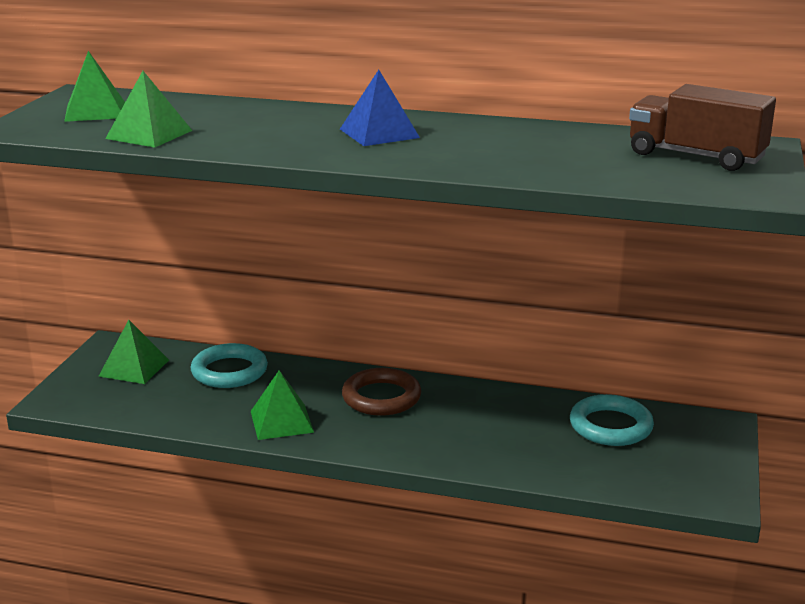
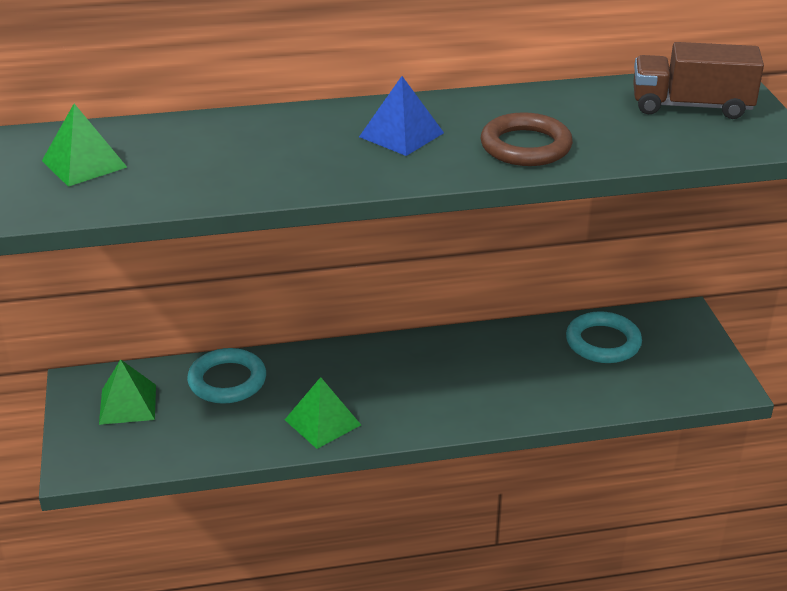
camera: 25 degrees left, 10 degrees up
green pyramid [105,71,192,148] -> none
brown ring [342,368,421,416] -> brown ring moved to [481,112,573,166]

